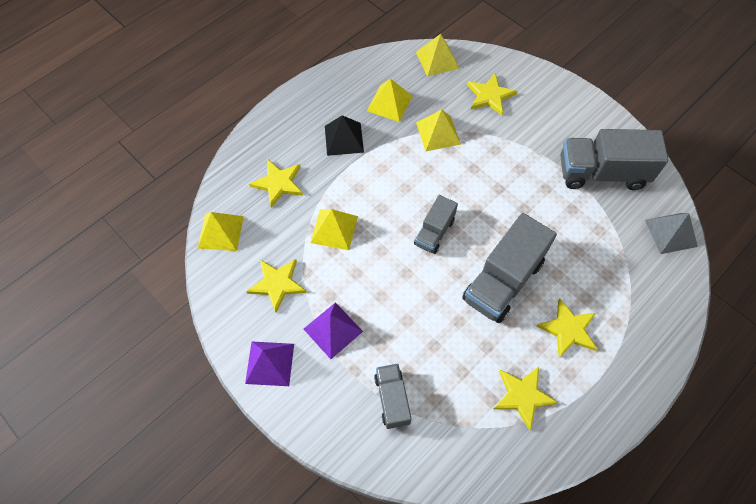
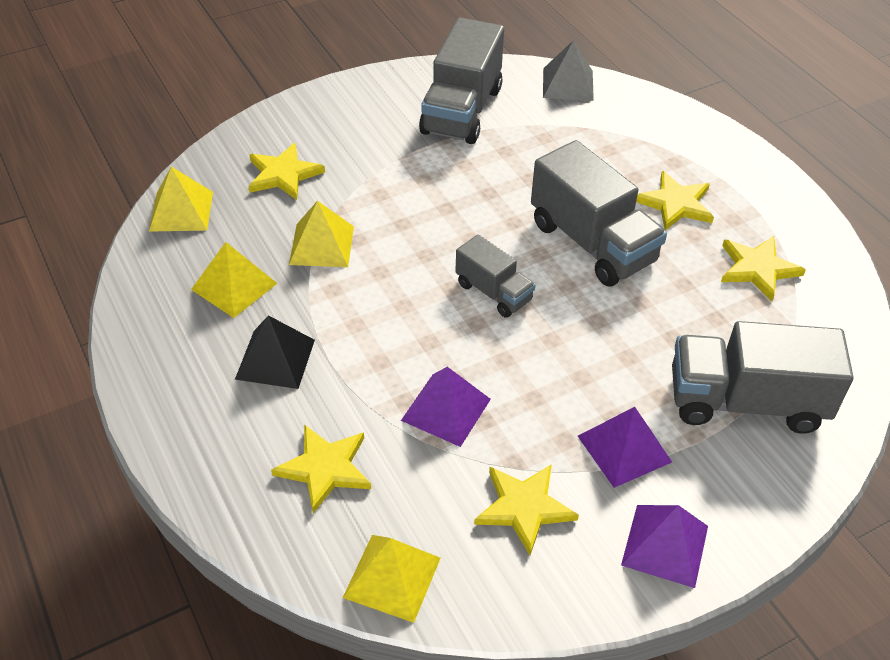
camera: 75 degrees left, 15 degrees down
yellow pyramid [310,209,358,250] -> purple pyramid [401,367,491,447]
grey truck [374,364,412,429] -> grey truck [672,321,853,434], size x1.79

